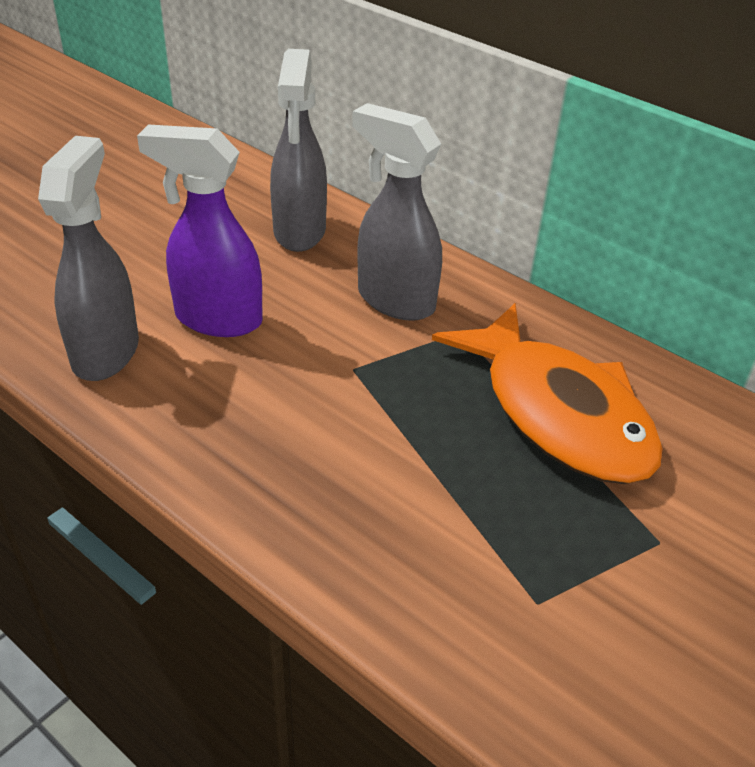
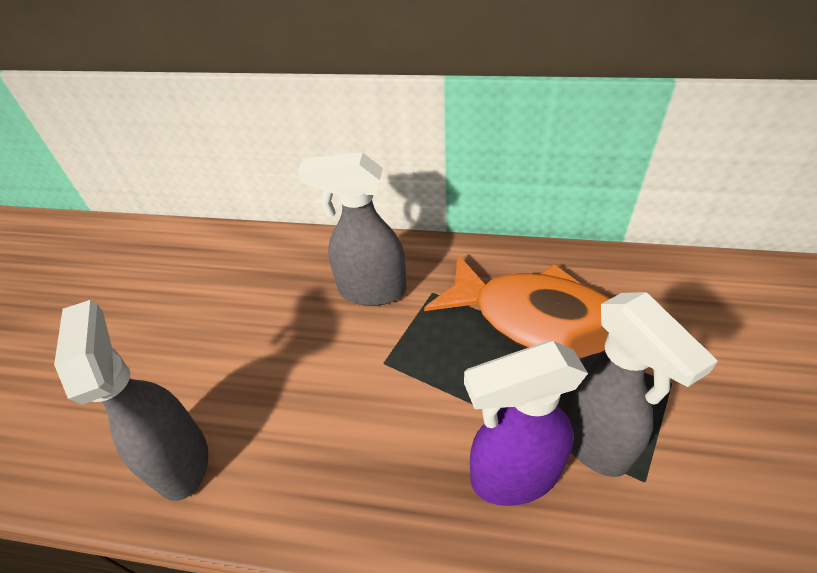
camera: 25 degrees left, 5 degrees up
purple spray bottle [137,124,263,337] -> purple spray bottle moved to [464,341,588,506]
grey spray bottle [270,49,327,252] -> grey spray bottle moved to [557,292,718,477]

